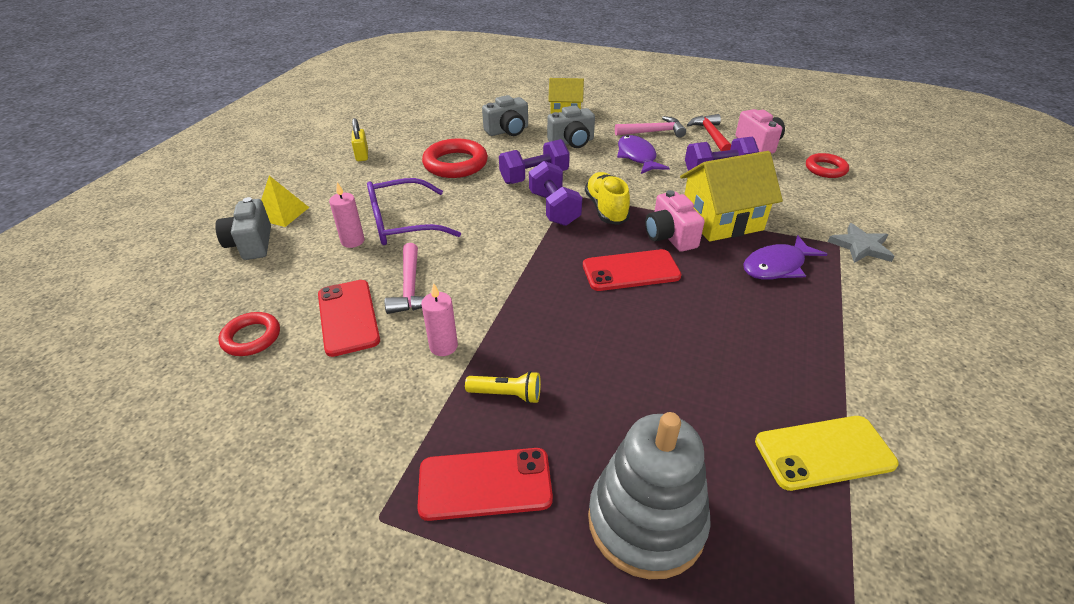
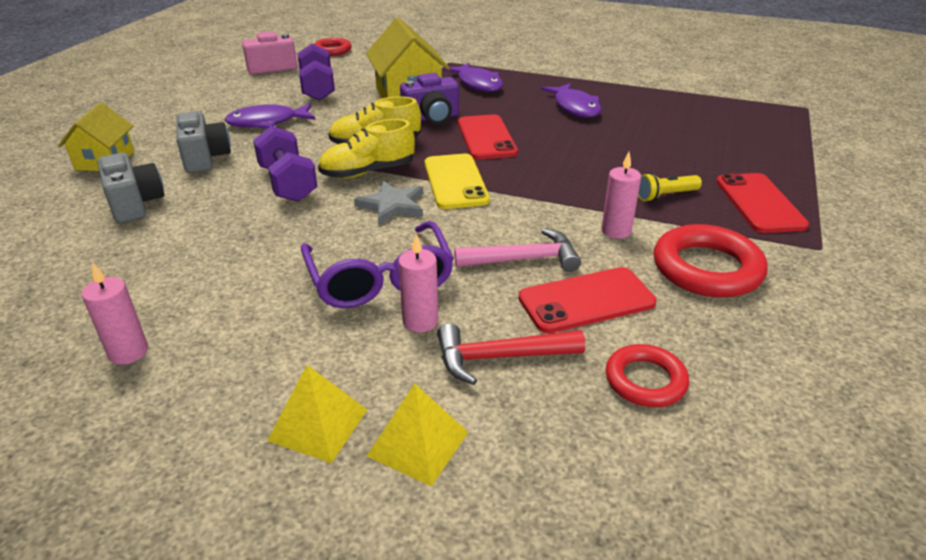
camera: 90 degrees left, 5 degrees down
grey camera [215,197,271,260] -> yellow pyramid [367,383,468,486]
yellow padlock [351,118,368,161] -> pink candle [82,263,148,365]
red ring [422,139,488,178] -> red ring moved to [654,224,768,298]
yellow flashlight [465,371,541,404] -> yellow flashlight turned 120 degrees counterclockwise [638,173,702,202]
purple dumbbell [529,161,582,226] -> yellow shoe [318,119,415,178]
grey stacking toy [588,412,711,579] -> none
pink hammer [615,116,686,137] -> none
pink camera [645,190,705,252] -> purple camera [400,73,459,124]
red hammer [687,114,731,151] -> red hammer moved to [437,323,585,385]
yellow phone [755,416,899,491] -> yellow phone moved to [425,154,490,209]
grey star [828,223,894,263] -> grey star moved to [354,181,423,225]
none -> purple fish [541,83,601,118]

